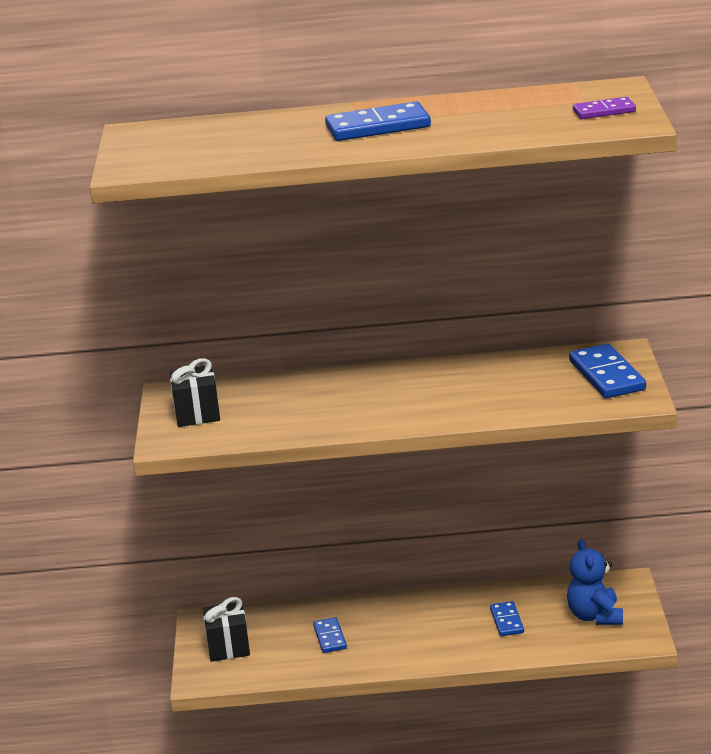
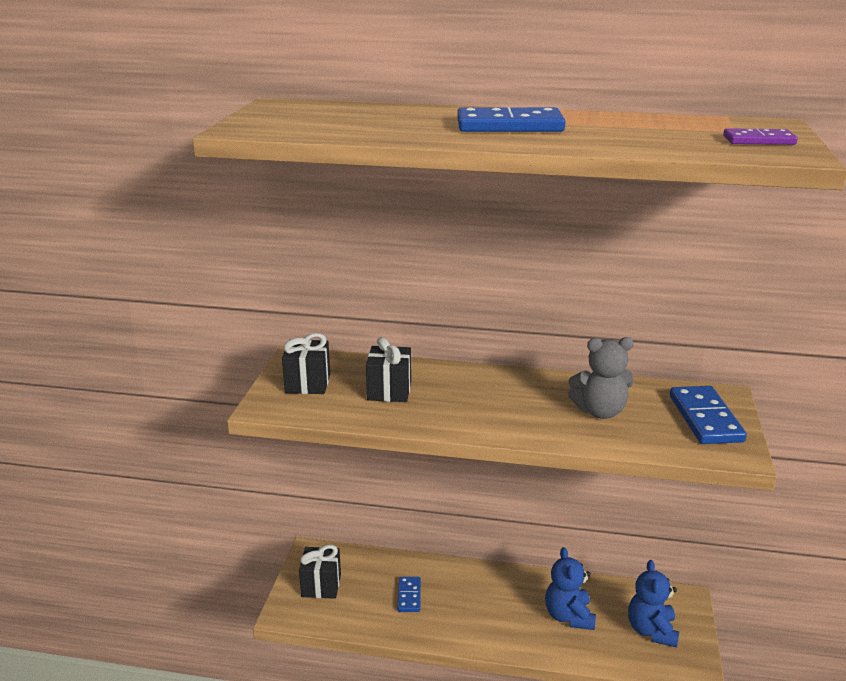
camera: 10 degrees right, 0 degrees up
blue domino [490,601,524,636] -> blue teddy bear [545,547,596,630]
none -> black gift [366,337,411,402]
none -> grey teddy bear [568,337,634,419]

